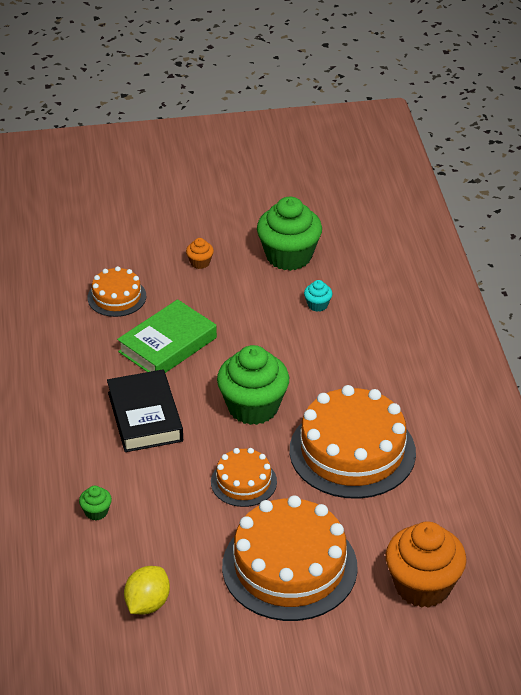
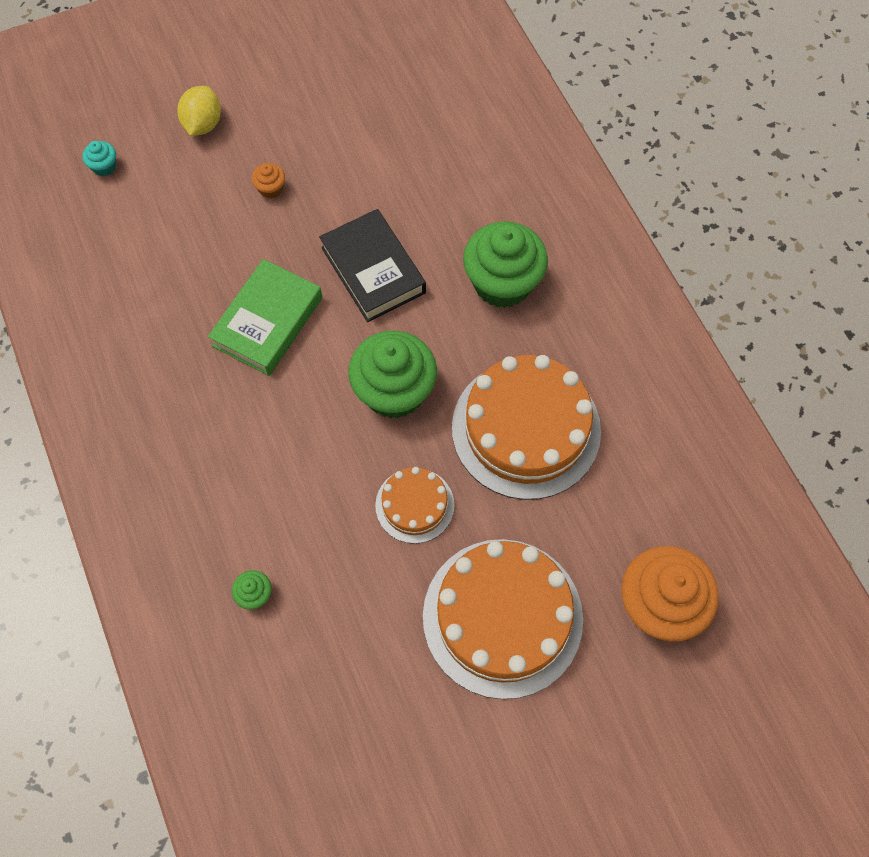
camera: 15 degrees left, 25 degrees up
orange cake [88,266,146,317] -> none
black book [107,369,183,452] -> black book moved to [319,209,426,322]
yellow lemon [124,566,170,615] -> yellow lemon moved to [177,86,221,136]
green cupcake [257,197,322,271] -> green cupcake moved to [463,221,548,308]
turquoise cupcake [304,280,332,312] -> turquoise cupcake moved to [82,141,116,176]

